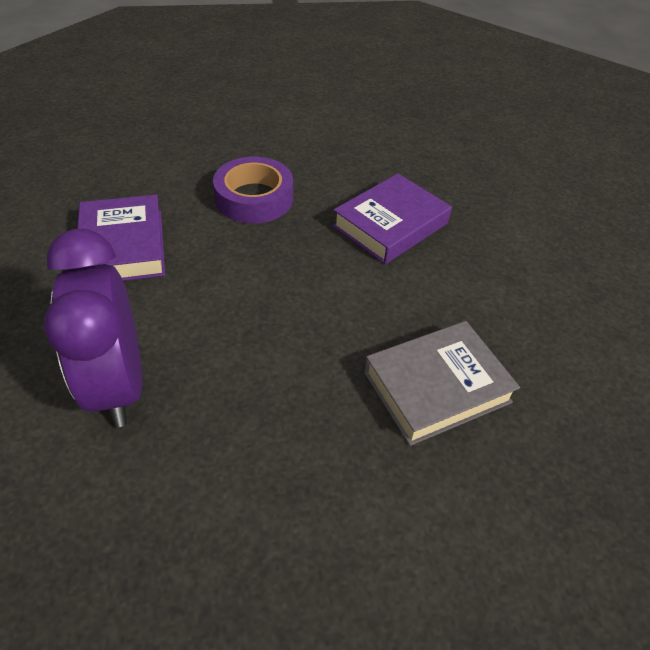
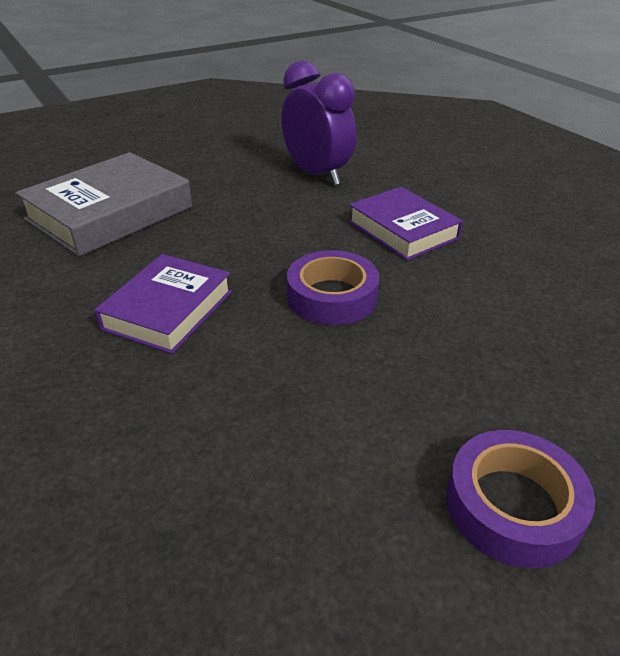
camera: 160 degrees right, 10 degrees down
grey book [364,321,520,446] -> grey book [15,152,192,257], size x1.52
none -> purple tape [447,430,595,568]

